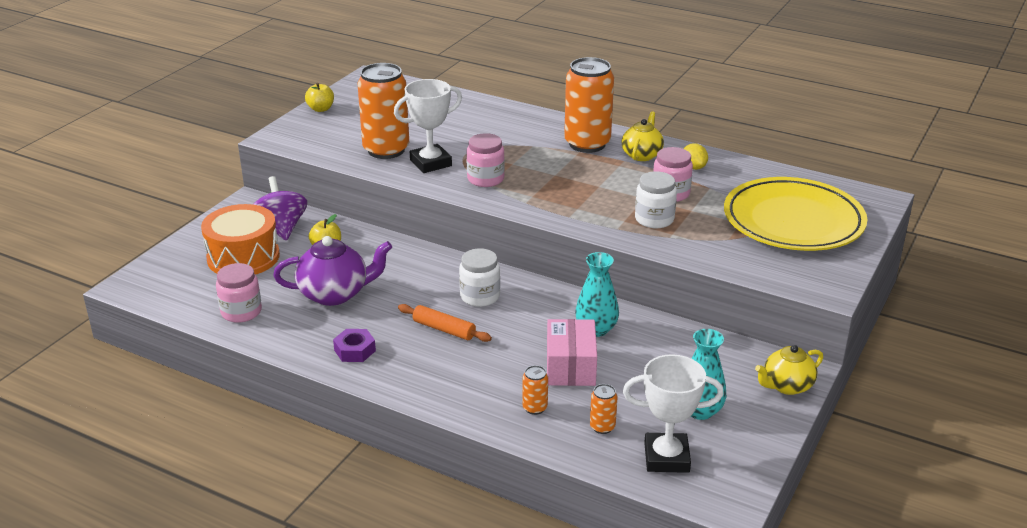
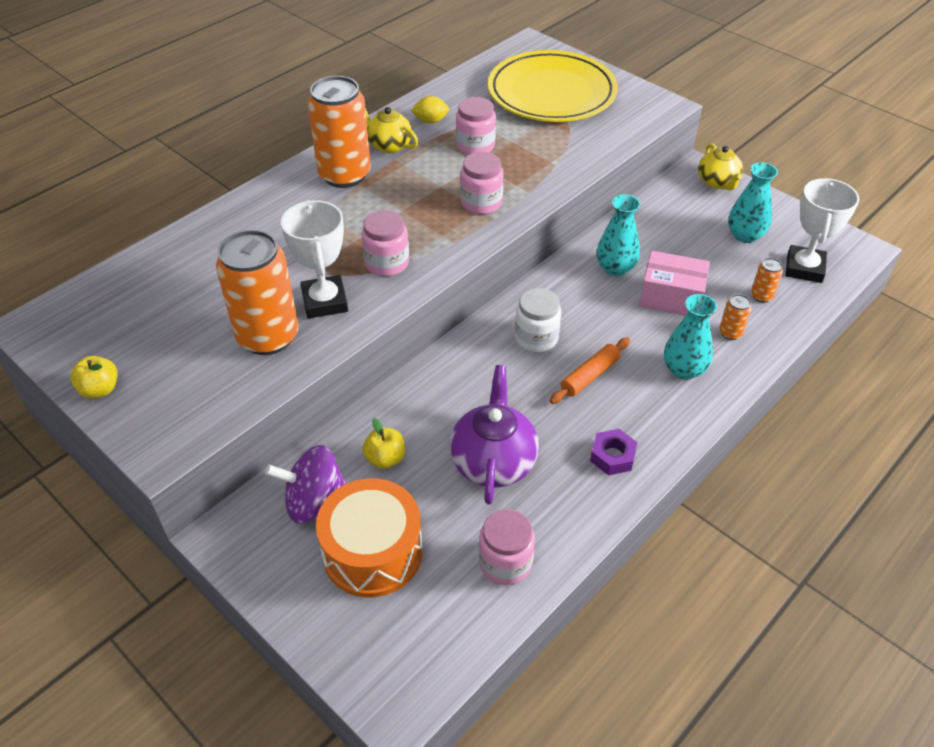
camera: 75 degrees left, 15 degrees up
white jar [635,171,677,229] -> none
none -> pink jar [460,152,503,214]
none -> turquoise vase [664,294,717,380]

